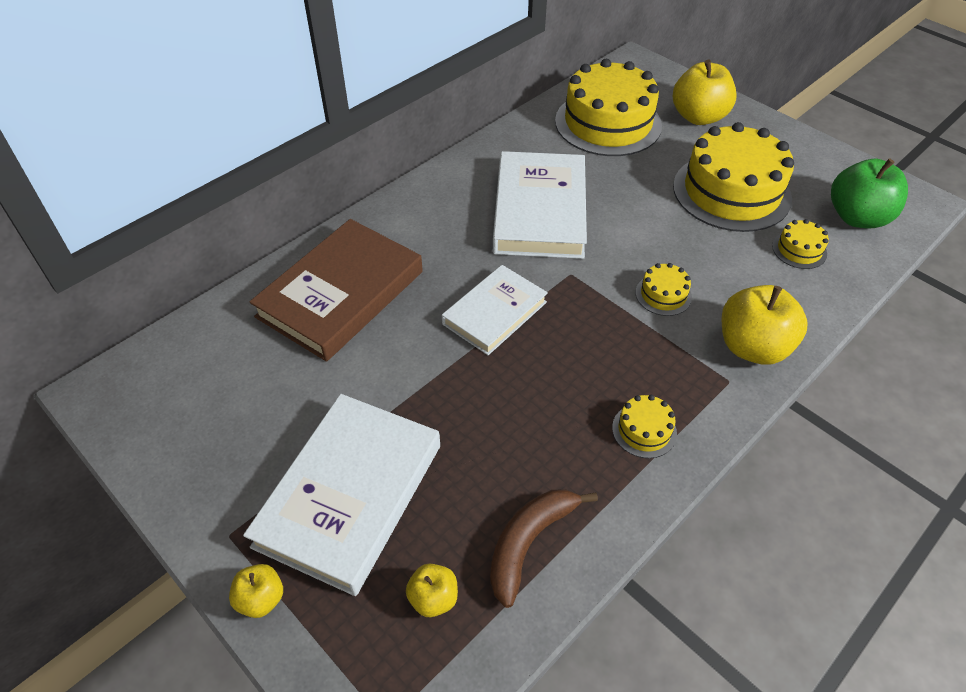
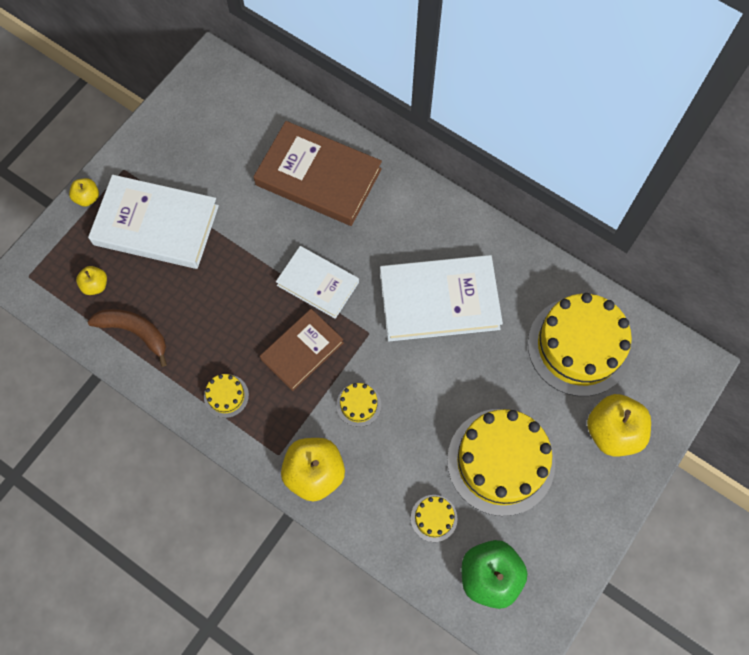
camera: 80 degrees right, 20 degrees up
none -> brown book [260,309,344,391]

